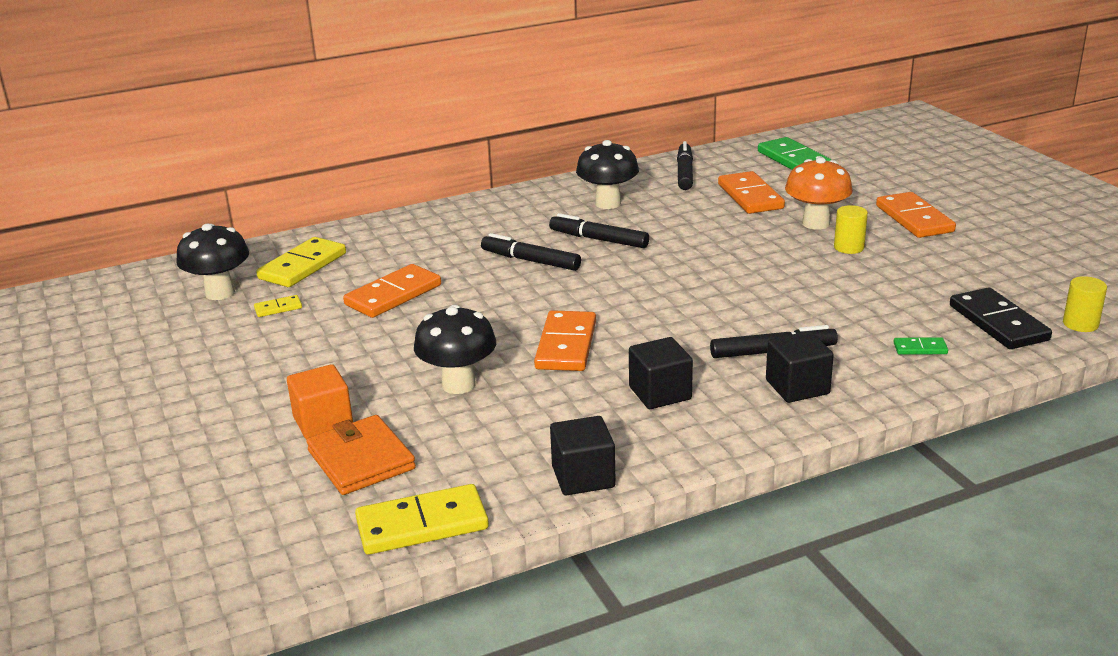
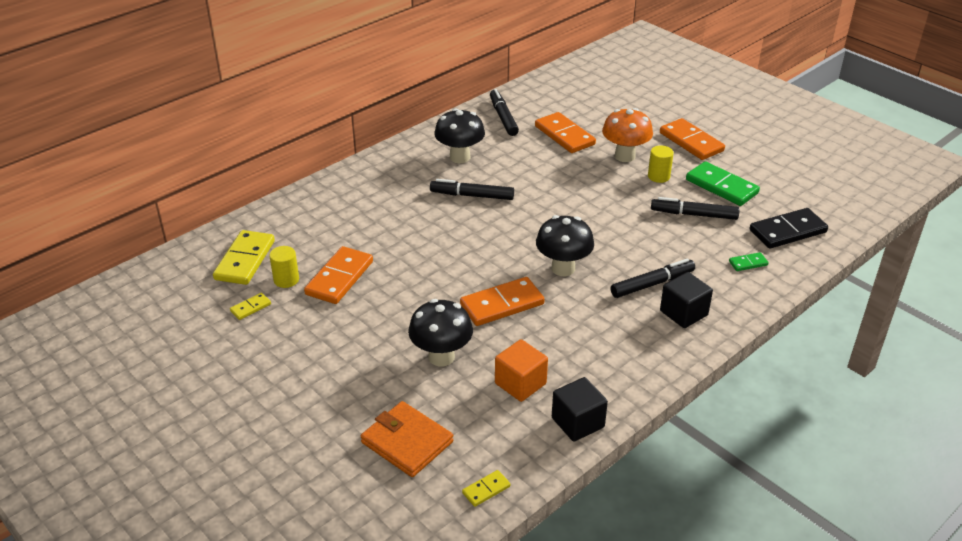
camera: 20 degrees left, 10 degrees up
black mushroom [176,224,249,300] -> black mushroom moved to [536,215,594,276]
orange cube [287,364,353,439] -> orange cube moved to [495,339,548,402]
yellow domino [355,484,489,555] -> yellow domino [462,470,510,507], size x0.48
black marker [481,233,581,271] -> black marker moved to [651,197,740,220]
orange domino [534,310,596,371] -> orange domino turned 75 degrees clockwise [460,277,545,326]
black cube [629,337,693,409] -> none
green domino [758,137,831,170] -> green domino moved to [686,161,760,206]
black domino [950,288,1052,349] -> black domino turned 75 degrees counterclockwise [750,208,828,249]
yellow cylinder [1063,276,1107,332] -> yellow cylinder moved to [269,246,299,288]

